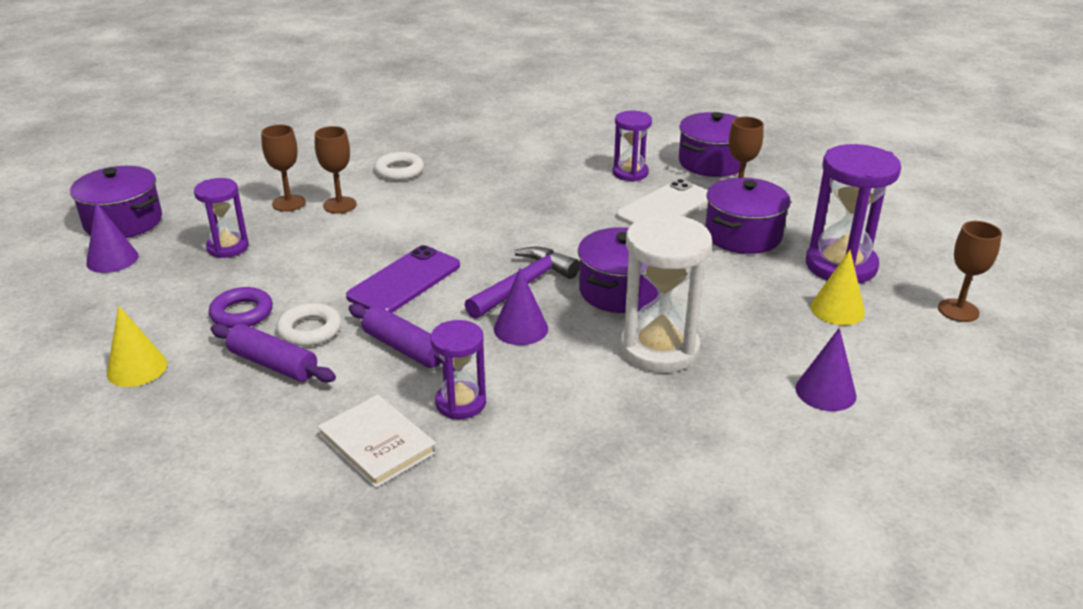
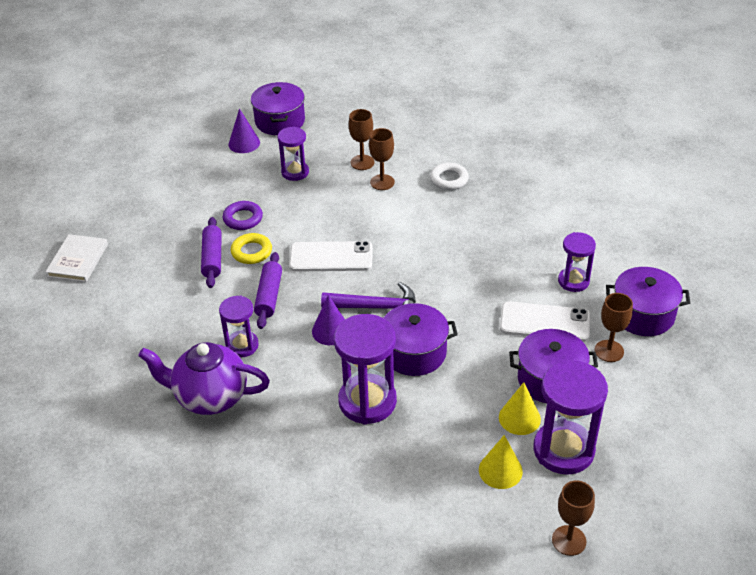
camera: 55 degrees right, 10 degrees up
yellow cone [107,306,167,387] -> yellow cone moved to [499,382,541,435]
white ring [276,303,341,347] -> yellow ring [231,233,272,264]
white book [318,395,437,488] -> white book moved to [46,234,108,282]
purple phone [346,245,460,313] -> white phone [289,241,372,272]
white hourglass [620,214,712,373] -> purple hourglass [334,314,397,424]
purple cone [796,328,857,411] -> none
none -> purple teapot [138,342,270,415]

